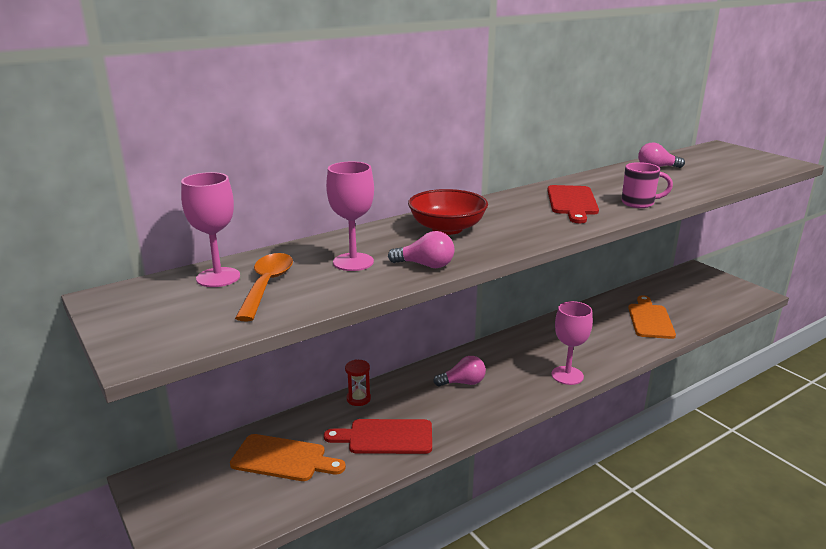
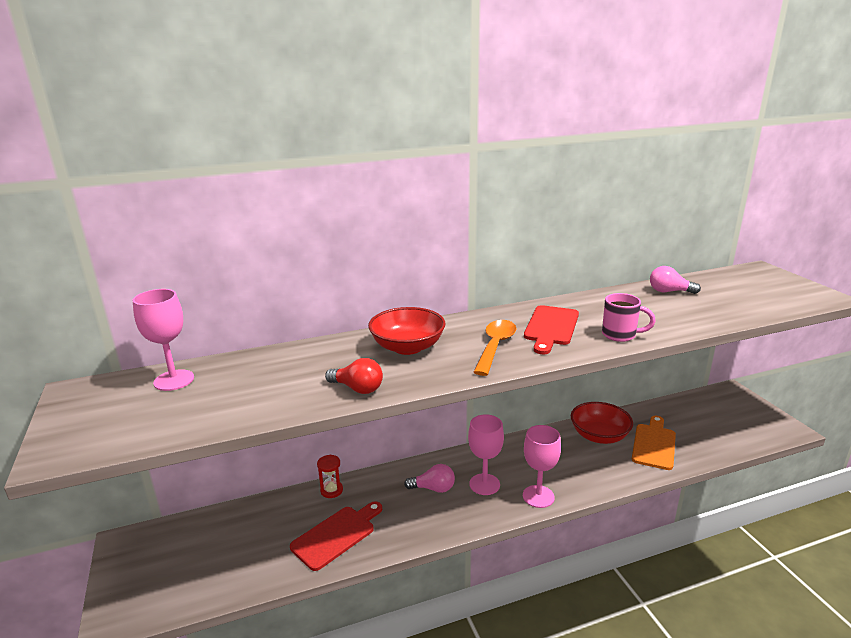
camera: 15 degrees right, 0 degrees up
orange cutting board [230,434,346,481] -> none
orange spoon [235,253,293,322] -> orange spoon moved to [473,320,517,376]
red cutting board [324,419,432,454] -> red cutting board turned 120 degrees clockwise [290,502,382,571]
pink goblet [326,162,374,271] -> pink goblet moved to [468,414,504,495]
pink light bulb [388,231,455,268] -> red light bulb [325,358,383,394]
none -> red bowl [571,402,633,444]

